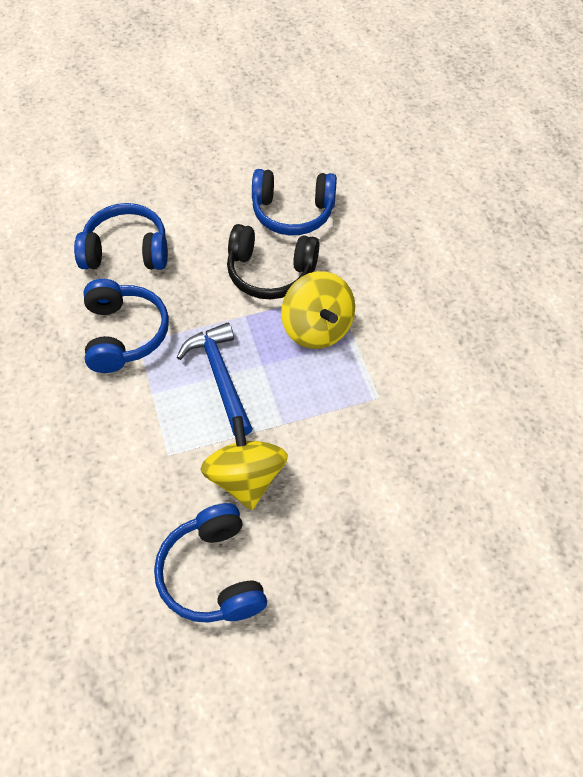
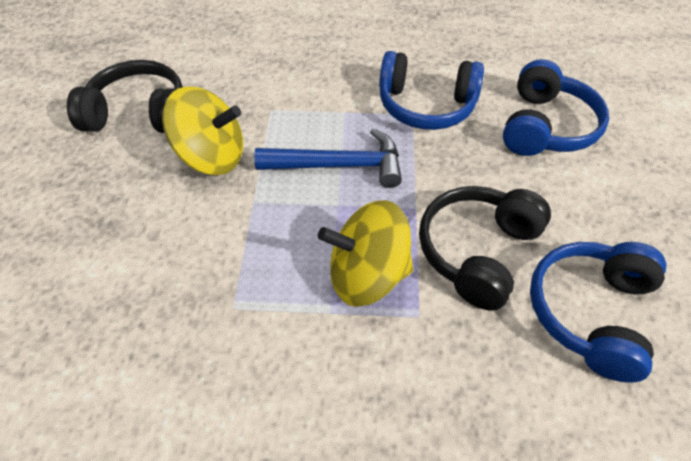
camera: 110 degrees right, 5 degrees down
blue headphones [154,503,267,623] -> black headphones [67,60,183,133]

